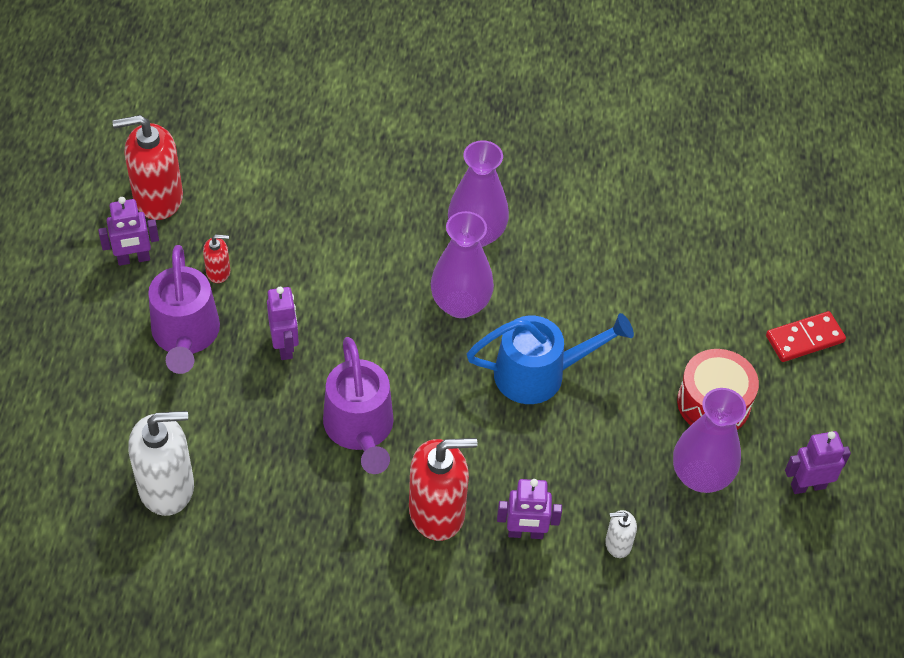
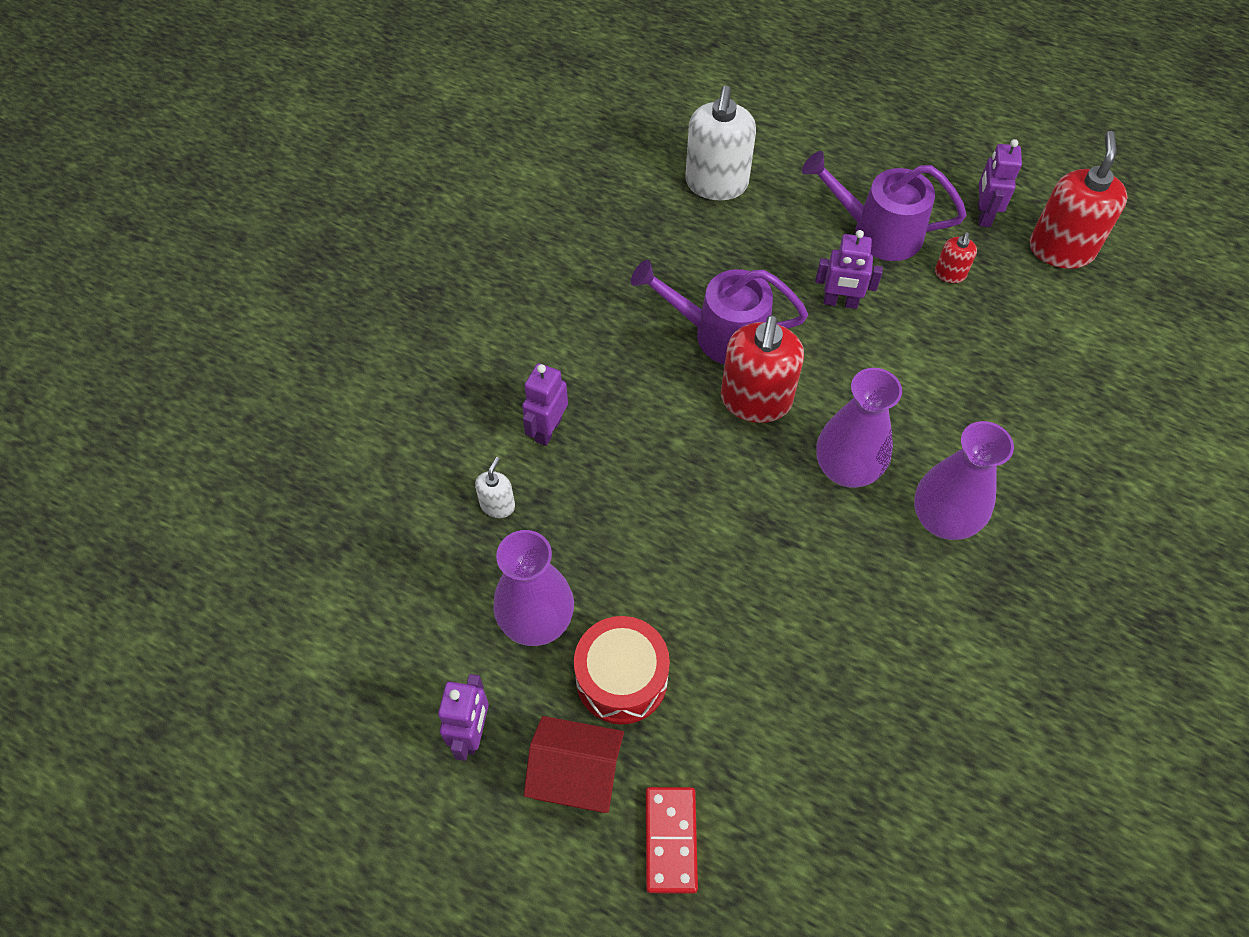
camera: 115 degrees right, 5 degrees up
red soap dispenser [409,438,478,541] -> red soap dispenser moved to [721,315,804,423]
blue watering can [467,313,634,404] -> none
none -> red house [524,716,624,813]

